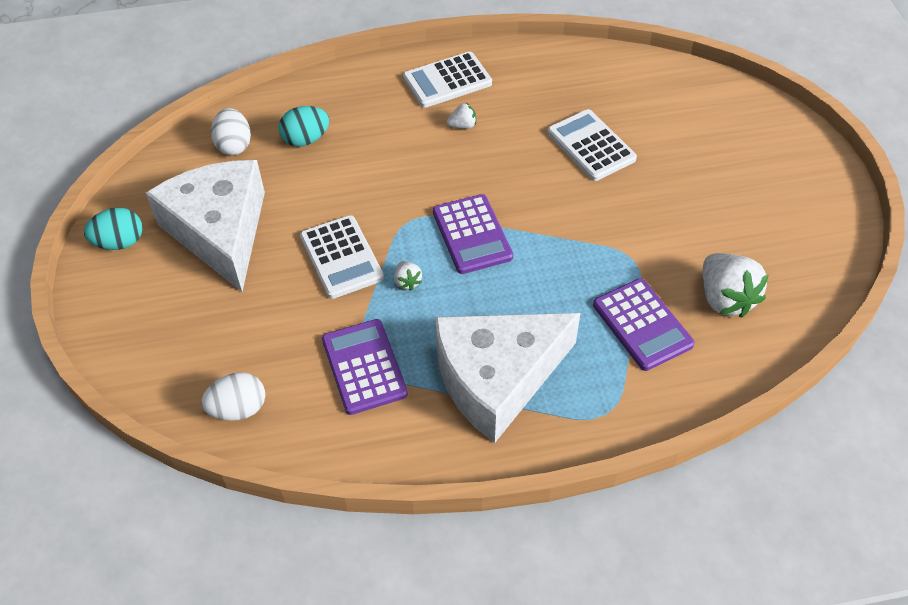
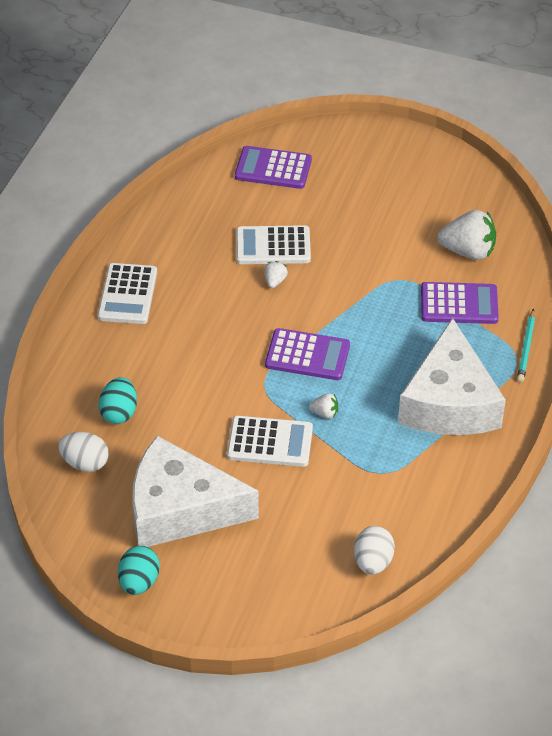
camera: 60 degrees left, 5 degrees down
purple calculator [322,319,408,415] -> purple calculator moved to [235,146,312,189]
white strawberry [447,103,476,129] -> white strawberry moved to [264,261,288,288]
none -> turquoise pencil [517,309,535,382]

